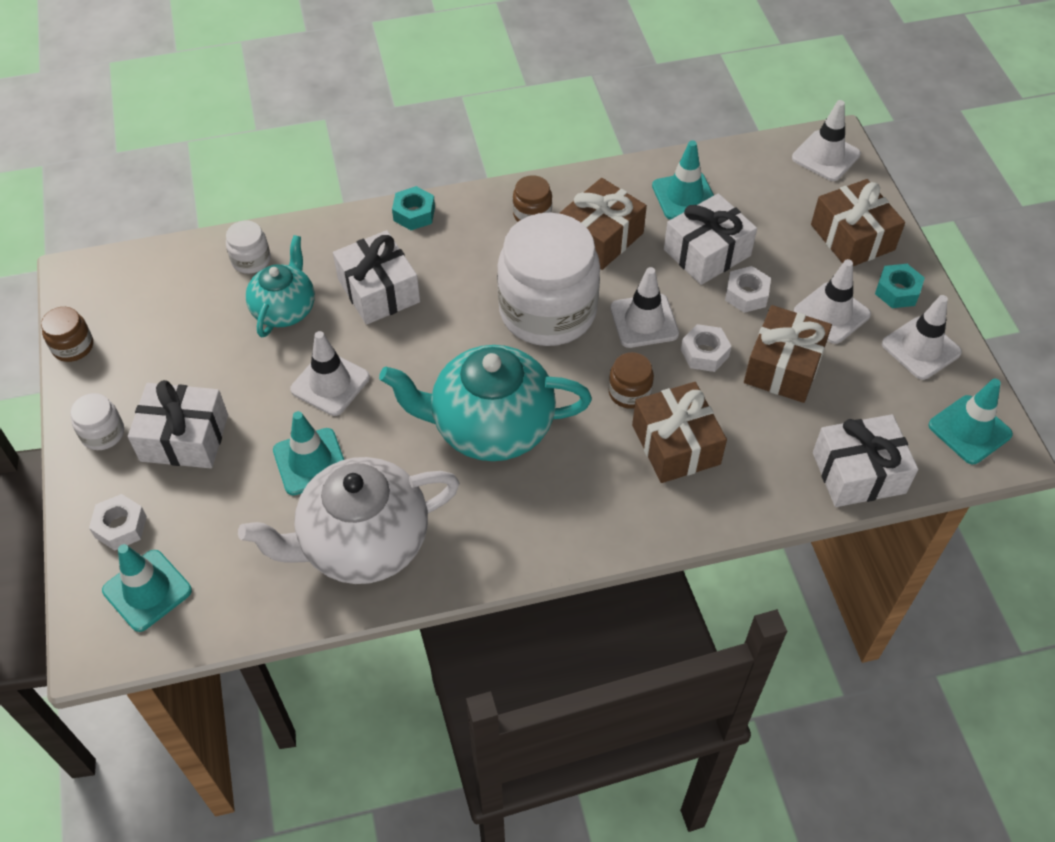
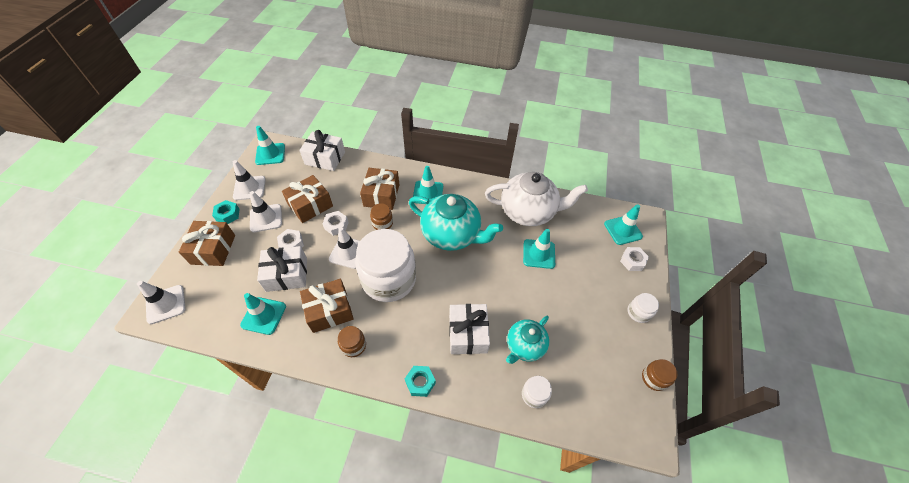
camera: 155 degrees left, 0 degrees up
white gift [128,380,228,468] -> none
white traffic cone [290,331,370,416] -> none
none -> turquoise traffic cone [413,166,443,204]

